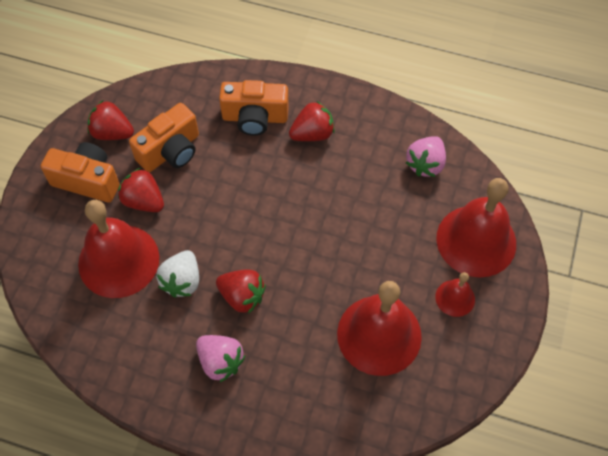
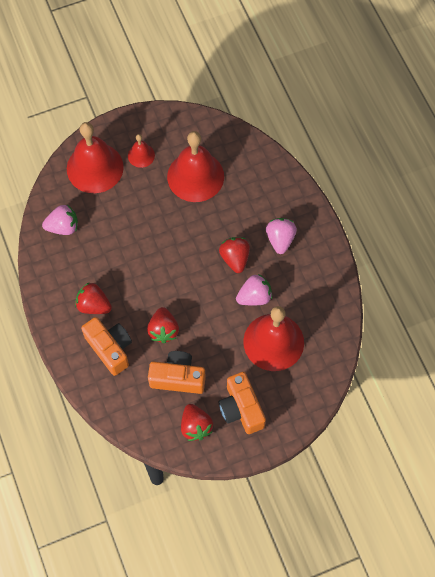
camera: 130 degrees left, 5 degrees up
red strawberry [118,168,164,212] -> red strawberry moved to [147,307,179,343]
white strawberry [156,250,199,298] -> pink strawberry [236,274,272,306]

